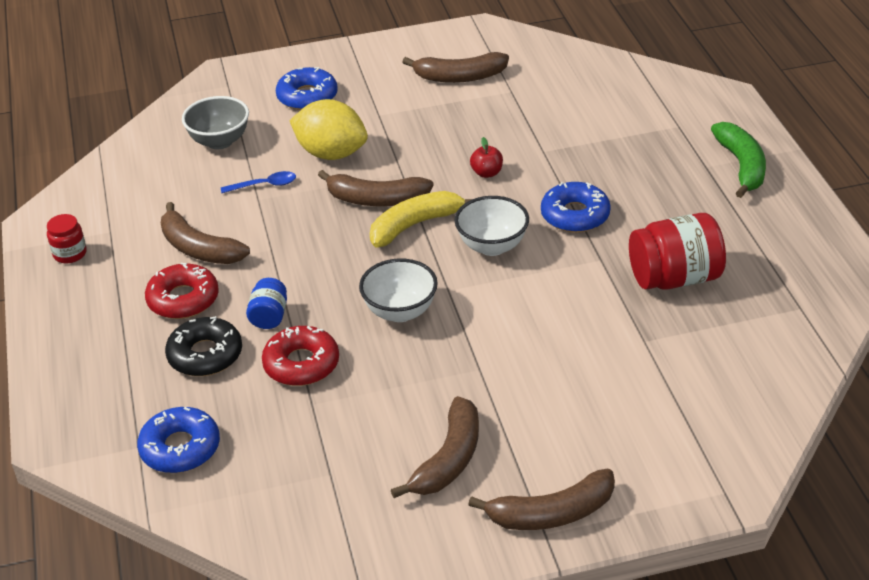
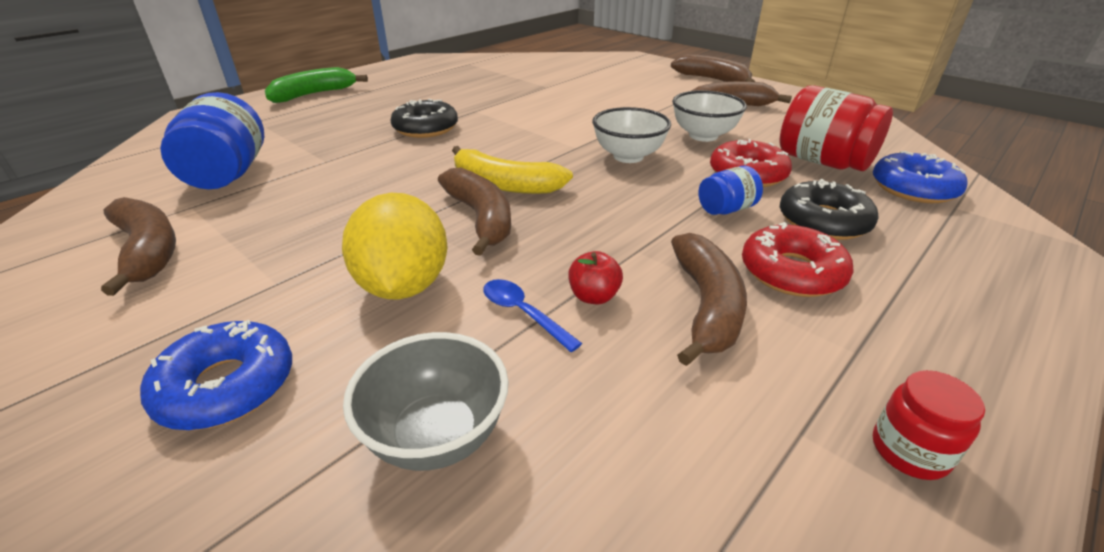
camera: 125 degrees left, 5 degrees down
white bowl [454,196,529,256] -> white bowl moved to [672,90,747,142]
red apple [470,137,503,178] -> red apple moved to [568,251,623,304]
blue donut [541,182,611,233] -> black donut [390,99,458,138]
red jar [629,213,726,290] -> red jar moved to [779,85,893,171]
none -> blue jar [160,92,264,189]

